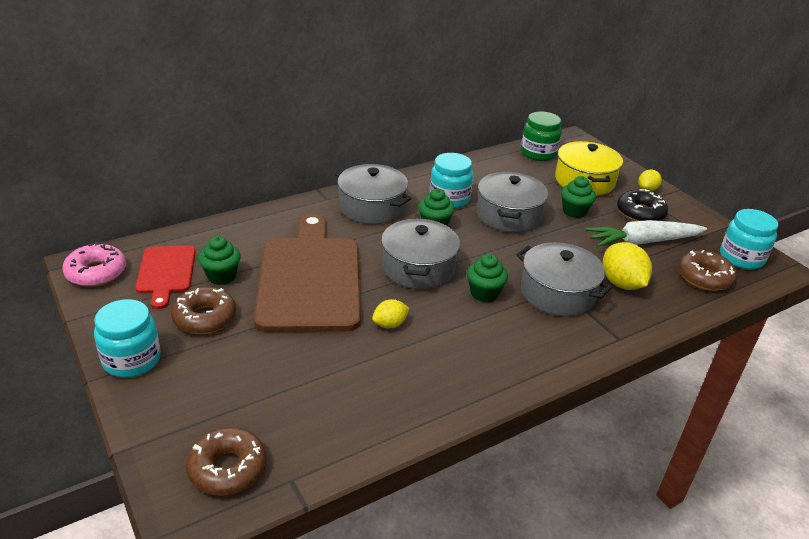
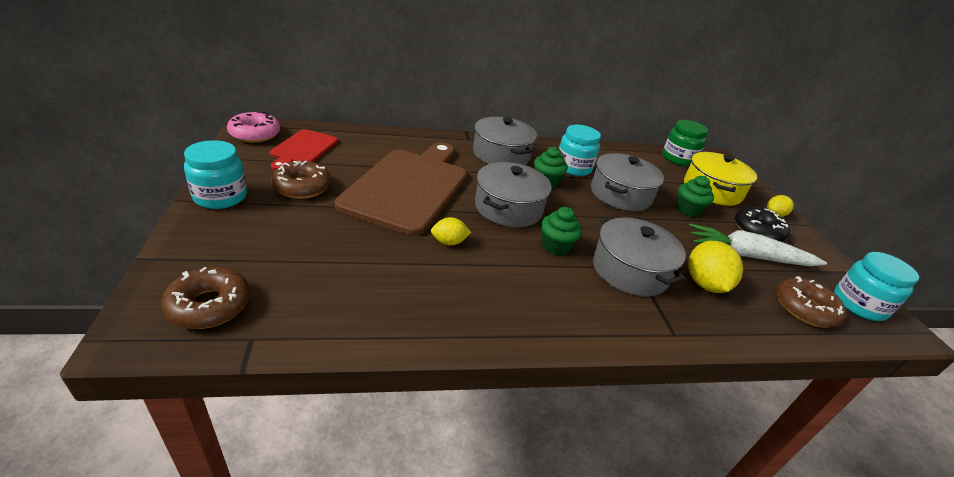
camera: 20 degrees right, 0 degrees up
green cupcake [198,236,241,285] -> none

